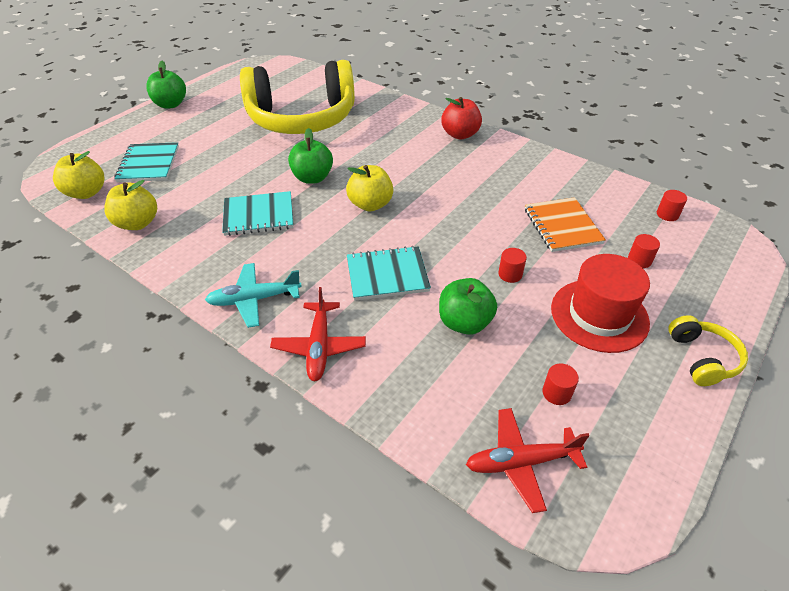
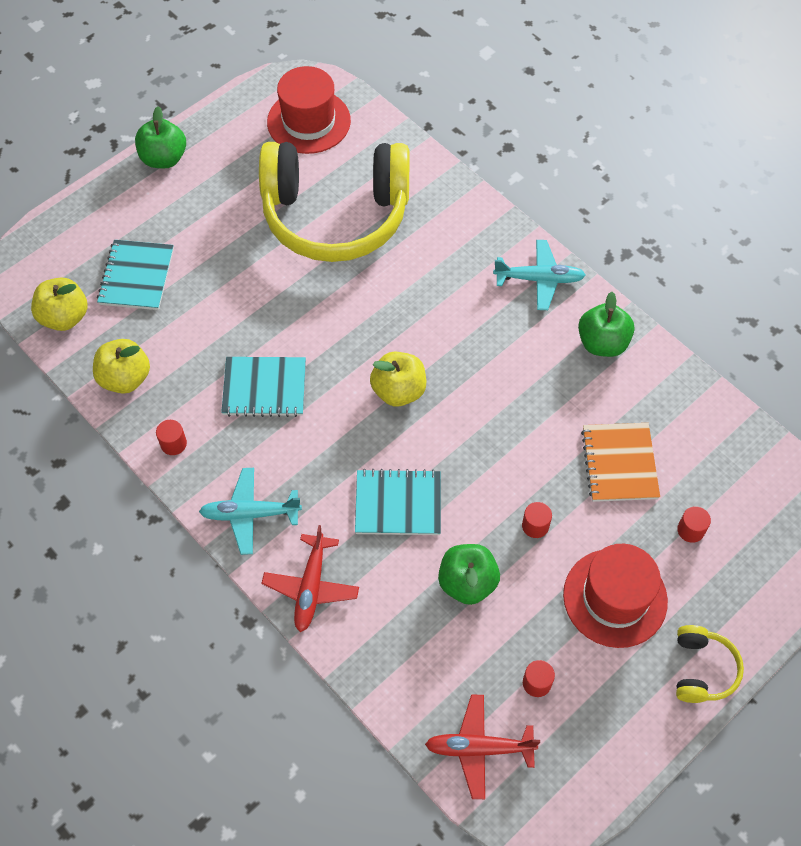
camera: 10 degrees right, 15 degrees up
green apple [288,128,333,184] -> green apple moved to [578,292,634,357]
red apple [441,97,482,139] -> turquoise plane [493,240,586,310]
red cylinder [657,190,687,221] -> red cylinder moved to [156,420,187,455]
none -> red hat [267,66,351,154]

